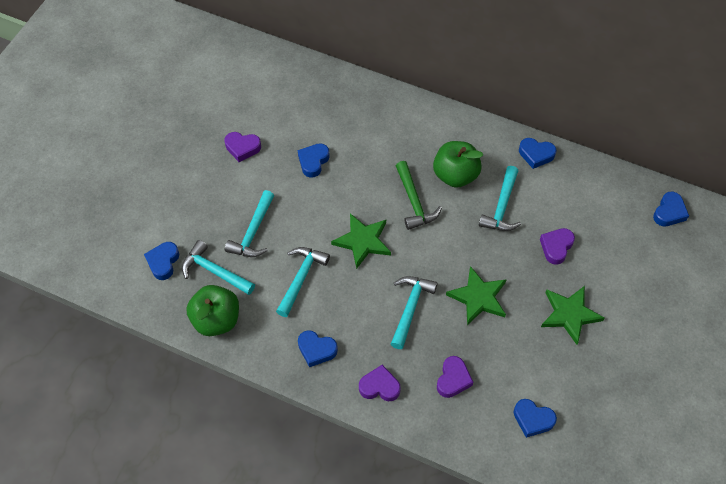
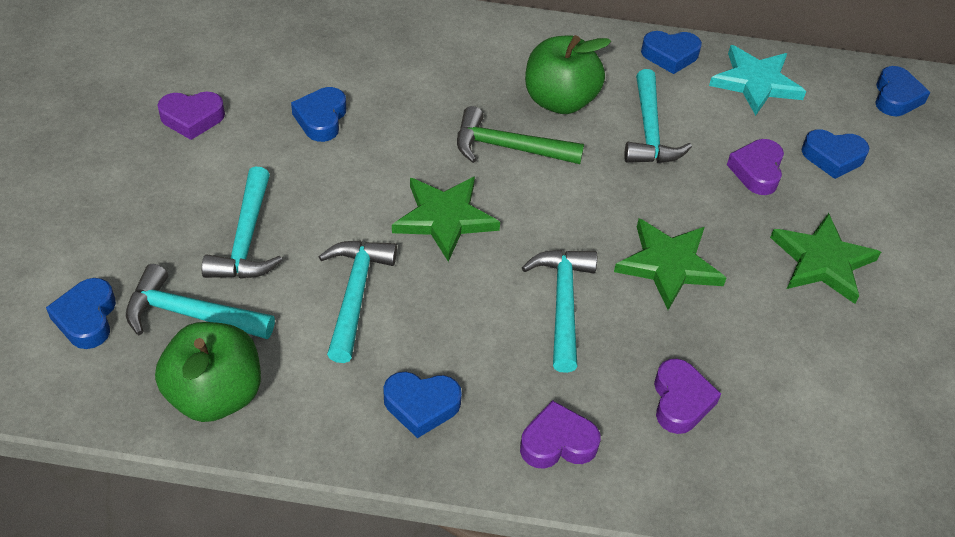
camera: 20 degrees left, 10 degrees down
green hammer [396,161,442,230] -> green hammer turned 135 degrees clockwise [457,106,584,164]
blue heart [514,399,557,438] -> blue heart moved to [801,129,869,179]
none -> turquoise star [709,45,806,116]

